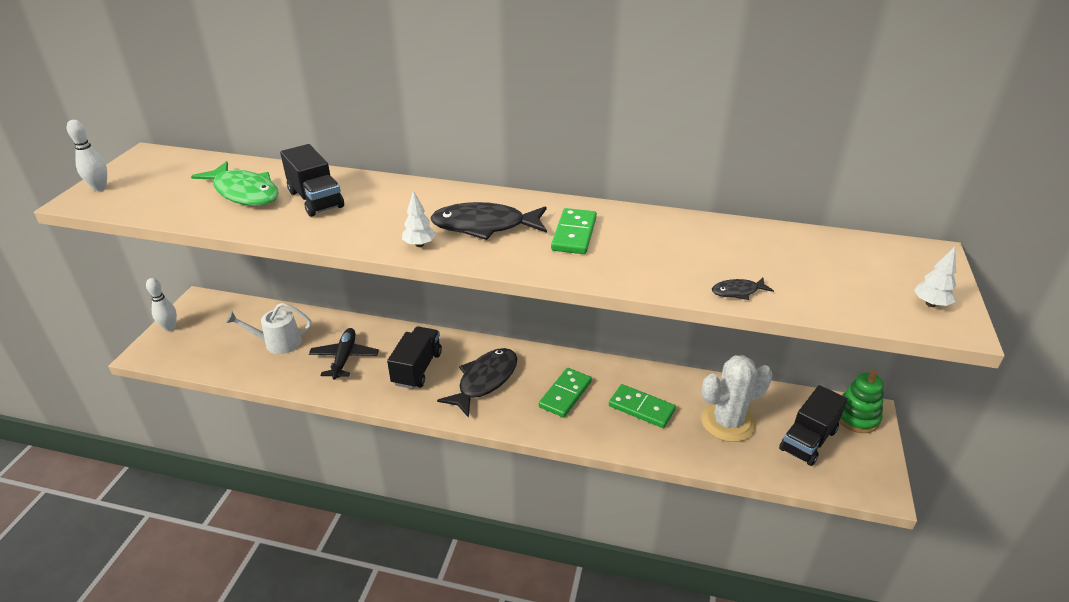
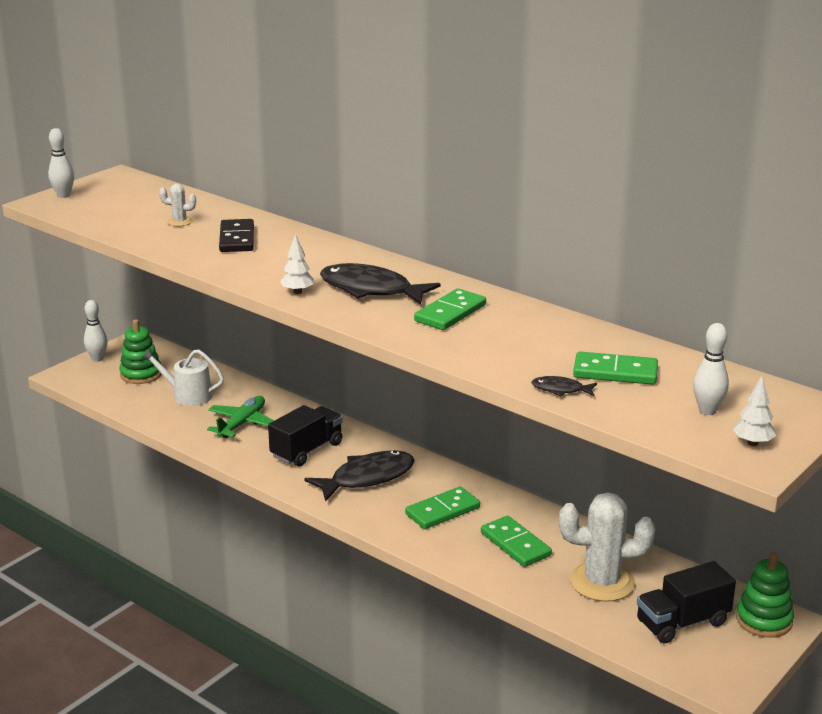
camera: 25 degrees right, 10 degrees down
green fish [191,161,279,206] -> white cactus [159,183,196,226]
black truck [280,144,344,217] -> black domino [219,219,254,252]
black plane [309,328,379,380] -> green plane [207,396,274,438]
none -> green stacking toy [119,319,162,384]
none -> green domino [573,352,658,385]
none -> white bowling pin [693,323,729,415]

